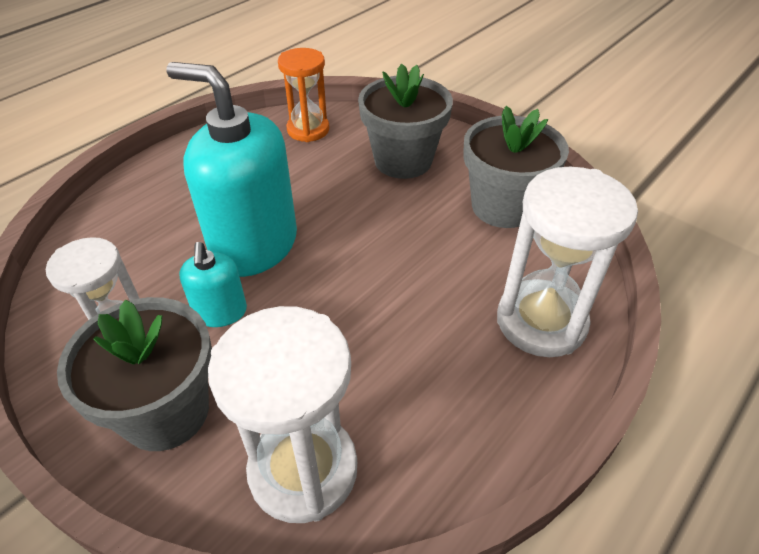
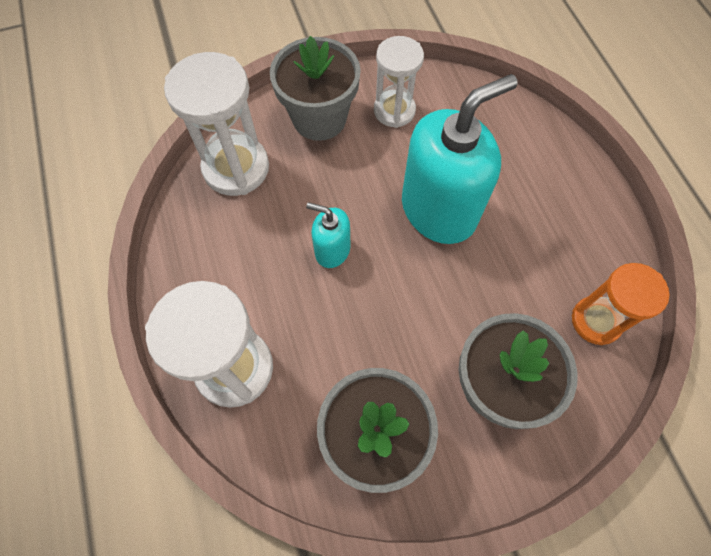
camera: 120 degrees right, 20 degrees up
turquoise soap dispenser [179,242,247,327] -> turquoise soap dispenser moved to [306,202,350,268]

